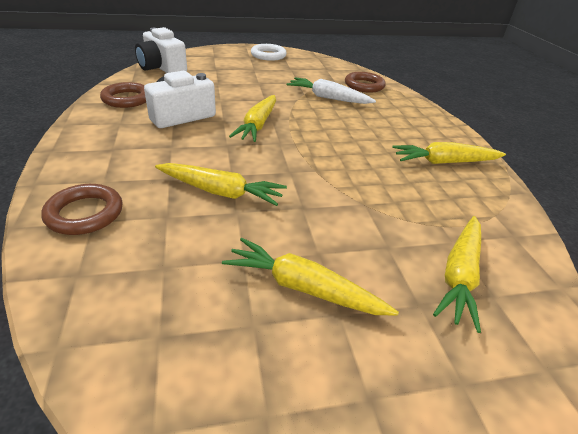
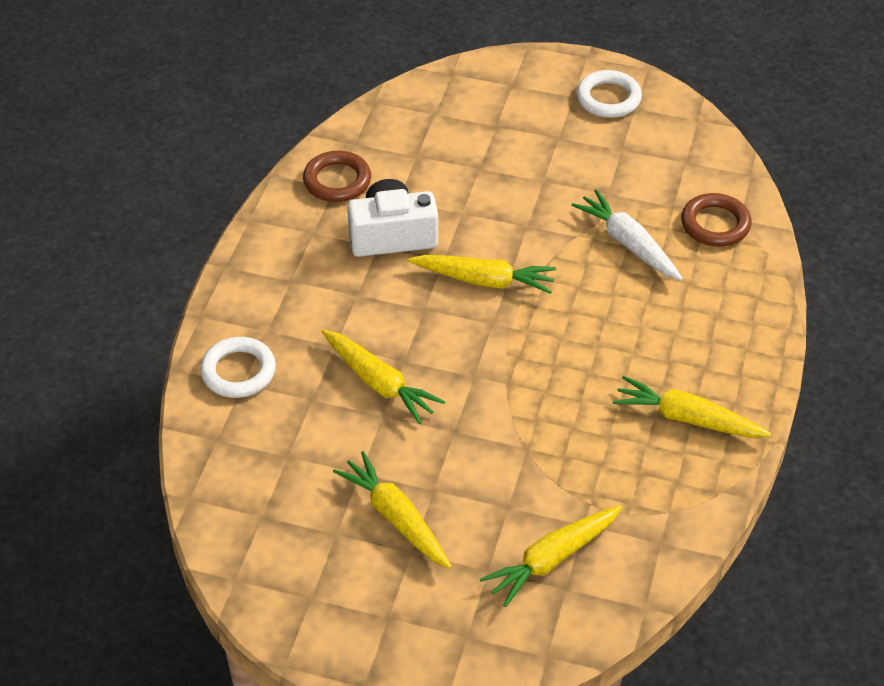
camera: 30 degrees right, 10 degrees up
brown ring [41,184,123,235] -> white ring [200,337,276,398]
white camera [135,27,187,73] -> none
yellow carrot [229,95,276,142] -> yellow carrot turned 120 degrees counterclockwise [408,255,556,294]

